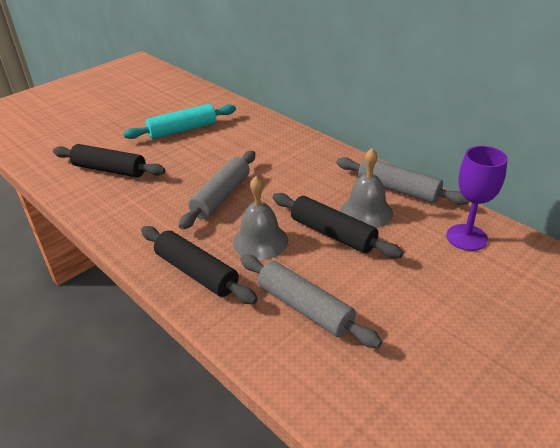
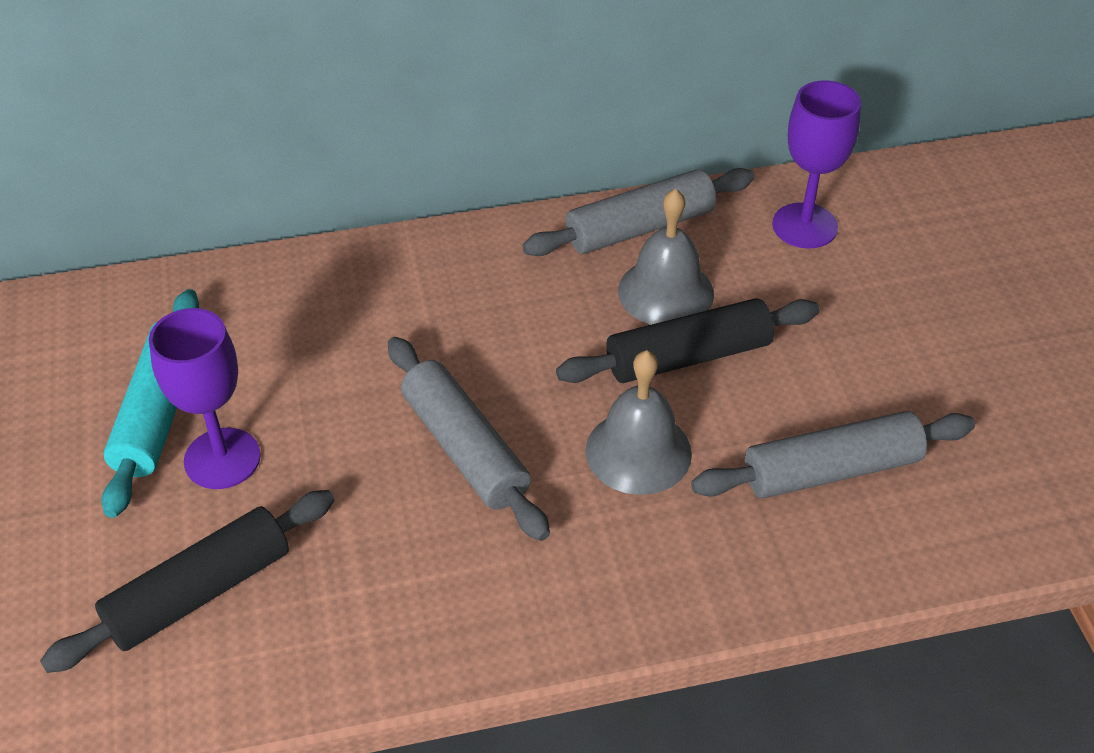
camera: 60 degrees left, 10 degrees up
black rolling pin [141,226,258,304] -> none
none -> purple goblet [149,308,261,489]

